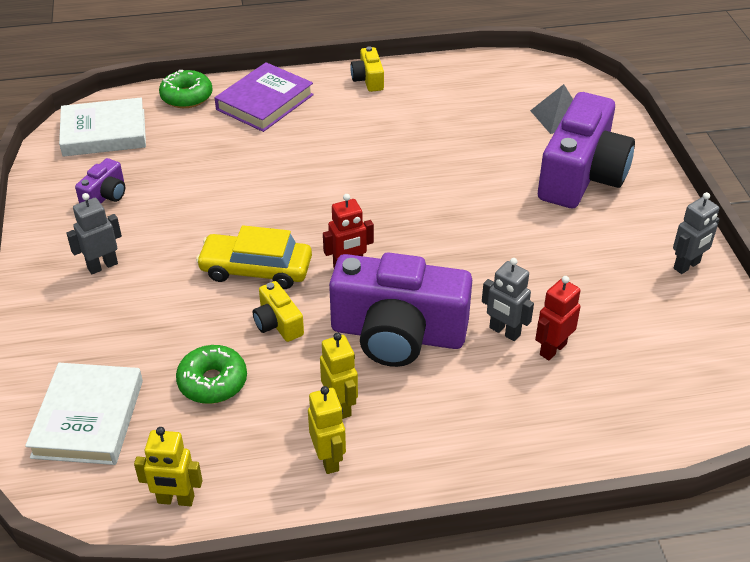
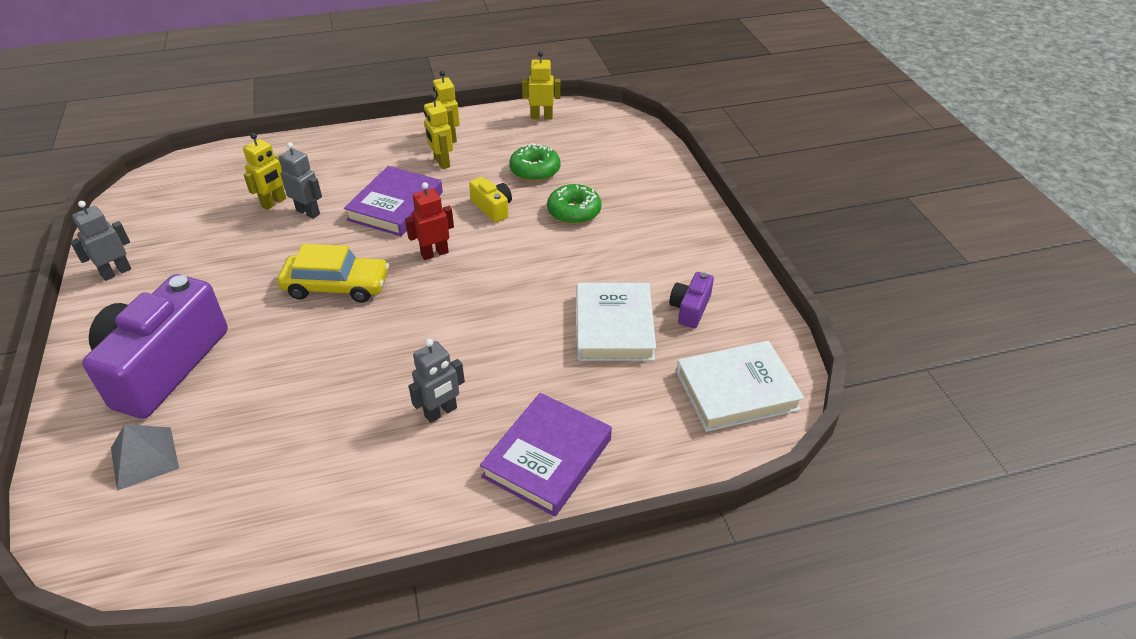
camera: 175 degrees right, 0 degrees up
white book [25,363,143,465] -> white book moved to [576,283,656,361]
grey robot [66,193,122,274] -> grey robot moved to [409,339,465,423]
green donut [159,70,212,108] -> green donut moved to [547,184,602,225]
yellow car [196,225,312,289] -> yellow car moved to [277,244,389,303]
purple camera [329,253,472,367] -> purple book [344,166,443,236]
yellow camera [351,46,384,92] -> none
red robot [535,276,581,360] -> yellow robot [243,133,286,210]

